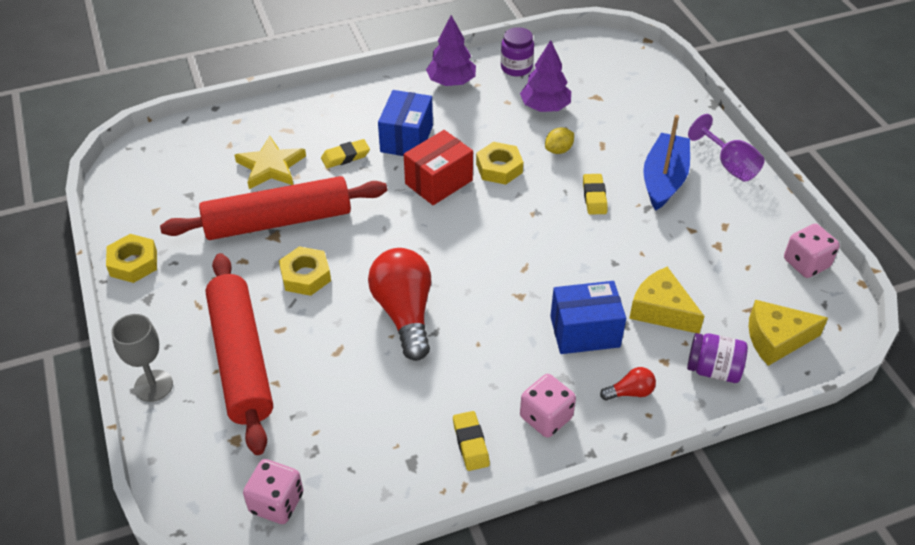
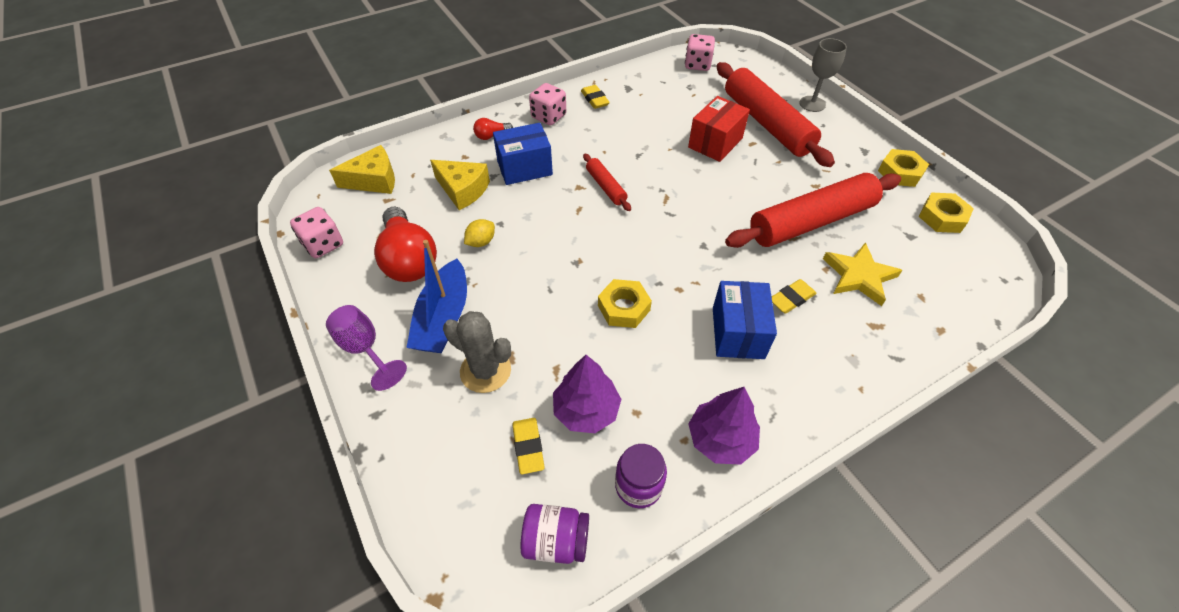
camera: 170 degrees right, 5 degrees up
yellow nut [279,246,331,296] -> yellow nut moved to [919,192,974,233]
red light bulb [368,248,431,361] -> red light bulb moved to [374,207,437,282]
red box [404,130,473,205] -> red box moved to [688,96,750,162]
yellow lemon [545,127,574,154] -> yellow lemon moved to [464,219,495,247]
yellow eraser [583,174,607,215] -> yellow eraser moved to [513,418,545,474]
purple jar [687,333,748,383] -> purple jar moved to [521,504,589,564]
none -> grey cactus [443,311,511,393]
none -> red rolling pin [583,154,631,211]

